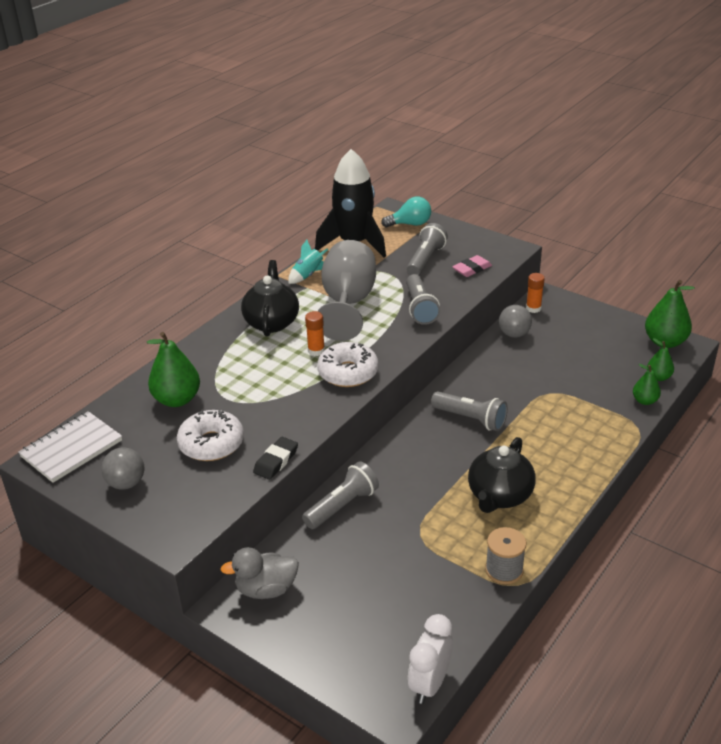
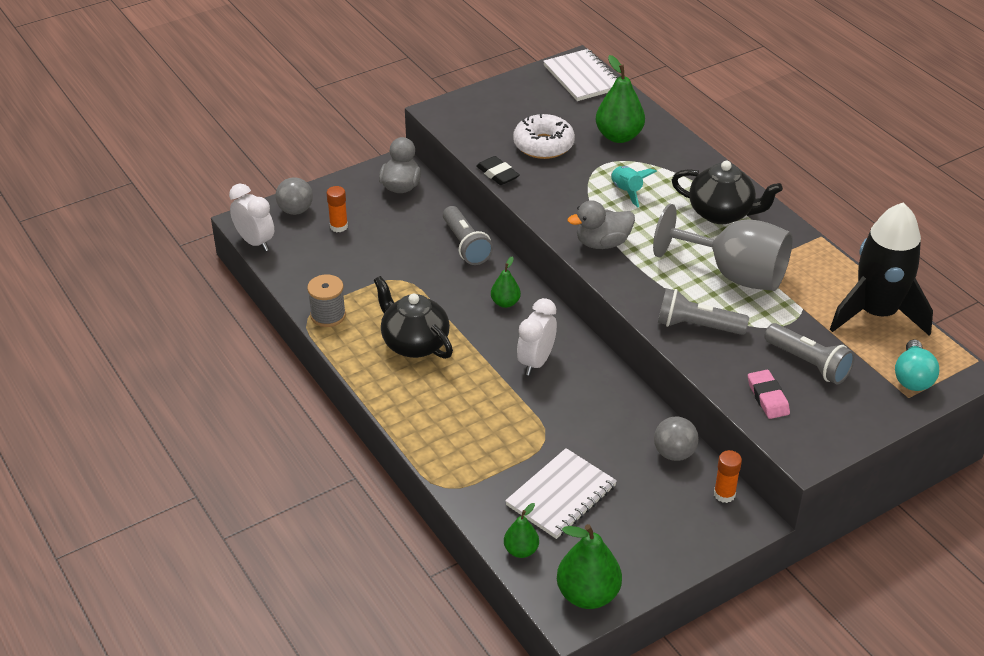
camera: 110 degrees right, 5 degrees up
grey ball [101,447,144,489] -> grey ball moved to [276,177,313,215]
turquoise rocket [288,240,328,284] -> turquoise rocket moved to [611,166,657,207]
orange glue stick [305,311,325,356] -> orange glue stick moved to [327,186,348,232]
white donut [317,342,379,387] -> grey duck [568,200,635,249]
grey flashlight [431,391,508,431] -> white clock [517,298,557,376]
green pear [633,364,661,405] -> green pear moved to [491,256,521,308]
none -> white notebook [505,448,617,539]

